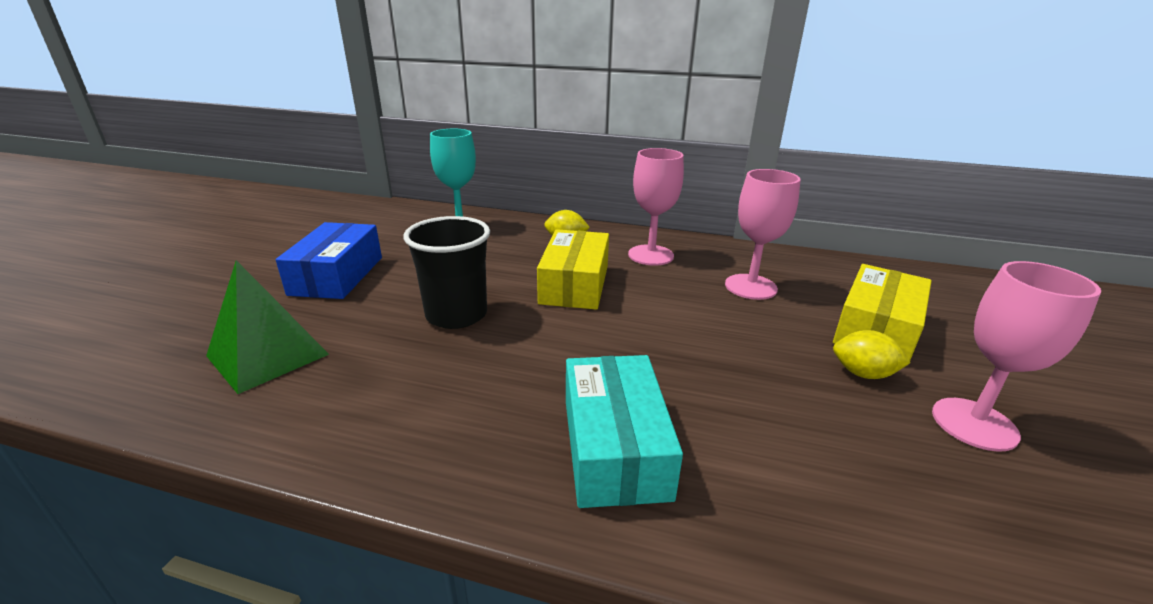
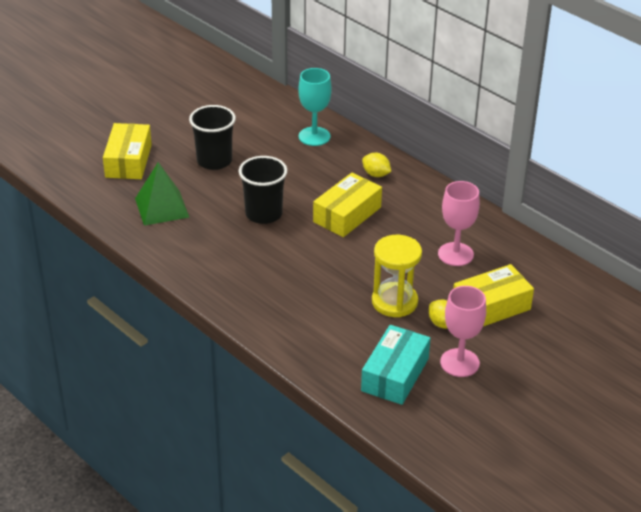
camera: 30 degrees right, 10 degrees up
blue box [276,222,382,299] -> black cup [189,105,236,170]
turquoise box [566,355,683,508] -> turquoise box moved to [361,325,431,405]
pink goblet [628,148,684,266] -> none
none -> yellow box [103,123,152,179]
none -> yellow hourglass [372,235,422,317]

